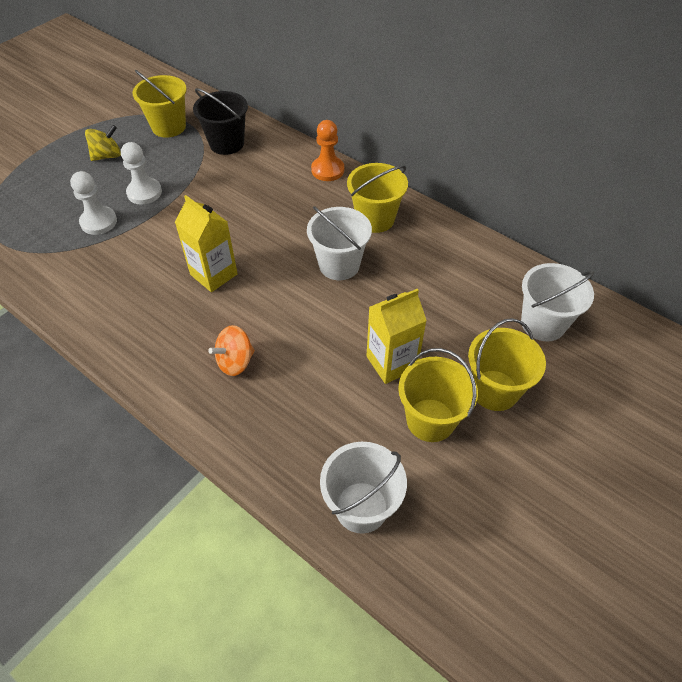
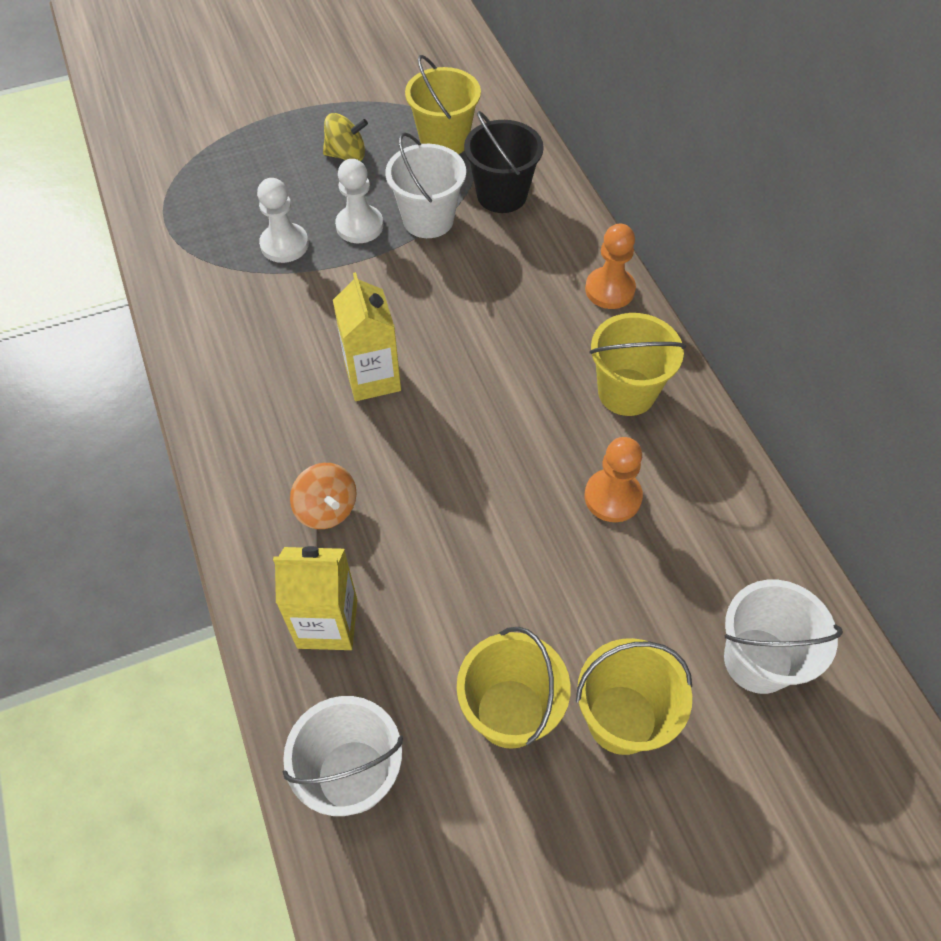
camera: 30 degrees right, 5 degrees up
orange spinning top [209,325,255,376] -> orange spinning top turned 120 degrees counterclockwise [290,463,357,529]
white bucket [307,206,372,280] -> white bucket moved to [386,132,466,238]
yellow carton [367,289,427,384] -> yellow carton moved to [273,546,357,650]
none -> orange pawn [585,437,643,522]

